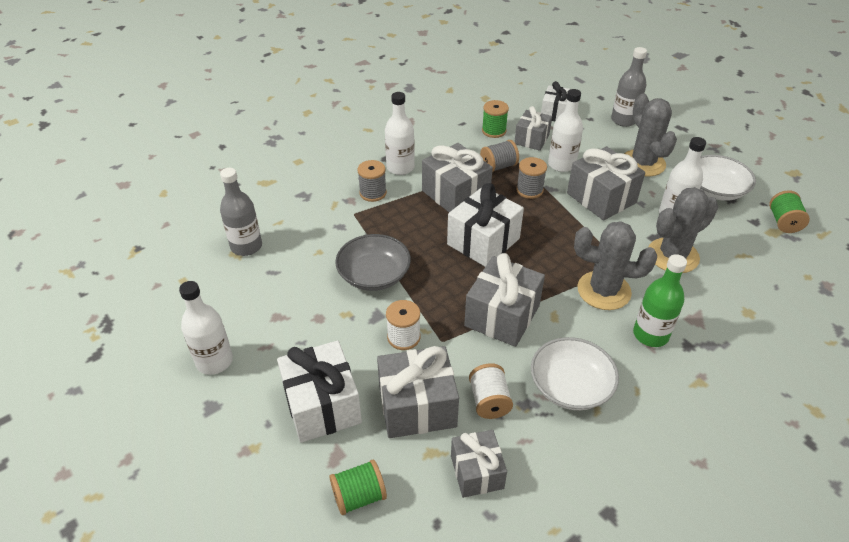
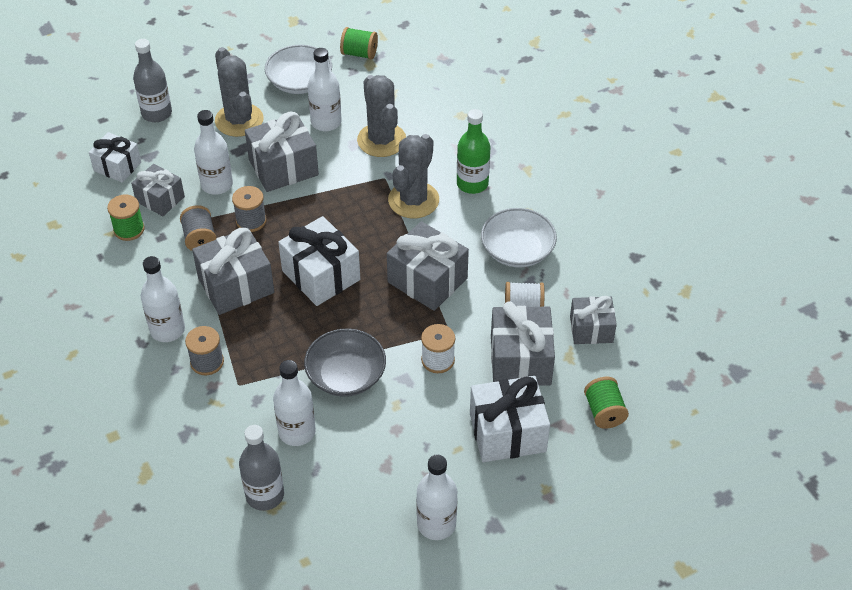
camera: 80 degrees left, 5 degrees up
grey cactus [624,93,677,176] -> grey cactus turned 75 degrees clockwise [215,47,264,137]
none -> white bottle [273,360,316,446]

